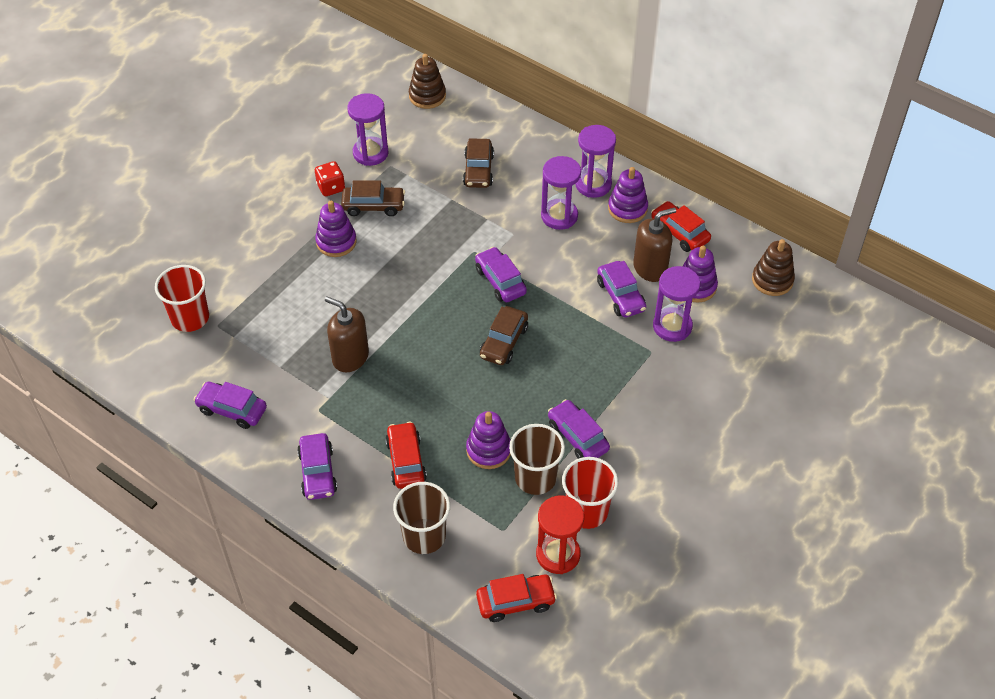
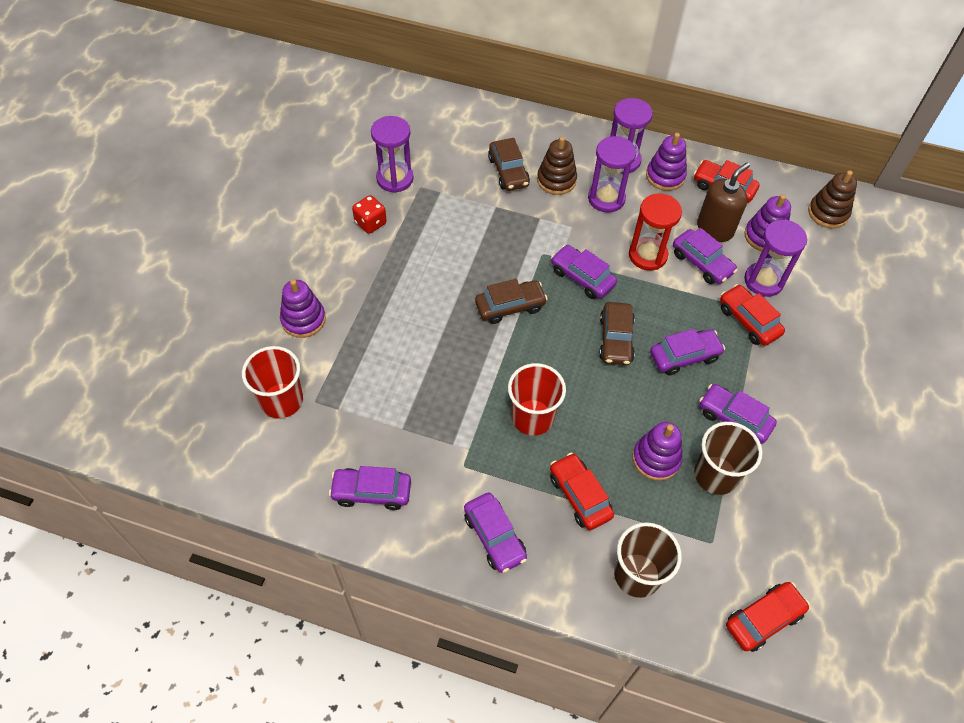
camera: 20 degrees left, 5 degrees up
purple stacking toy [315,201,357,257] -> purple stacking toy moved to [280,279,326,338]
brown soap dispenser [325,296,369,372] -> none
brown car [341,180,405,216] -> brown car moved to [475,279,548,324]
brown stacking toy [409,54,446,109] -> brown stacking toy moved to [537,137,577,195]
red hourglass [536,496,584,574] -> red hourglass moved to [629,194,682,271]
red cup [562,457,618,529] -> red cup moved to [508,363,566,436]
none -> purple car [650,329,725,375]
none -> red car [720,284,785,346]

